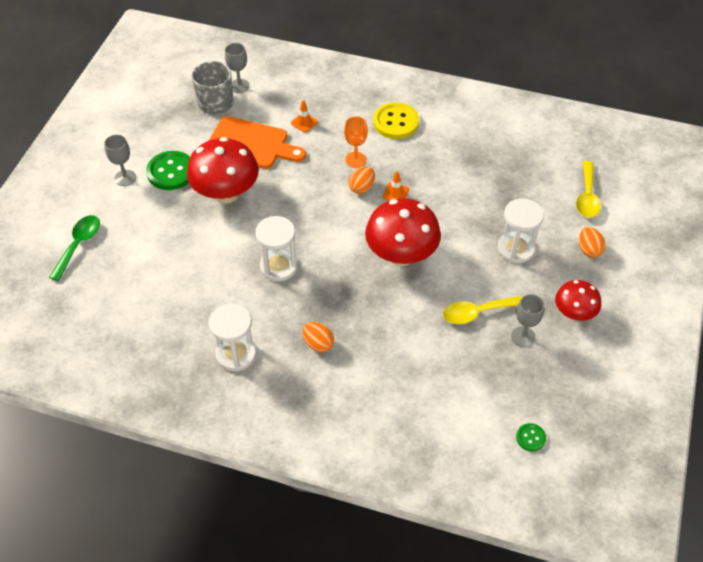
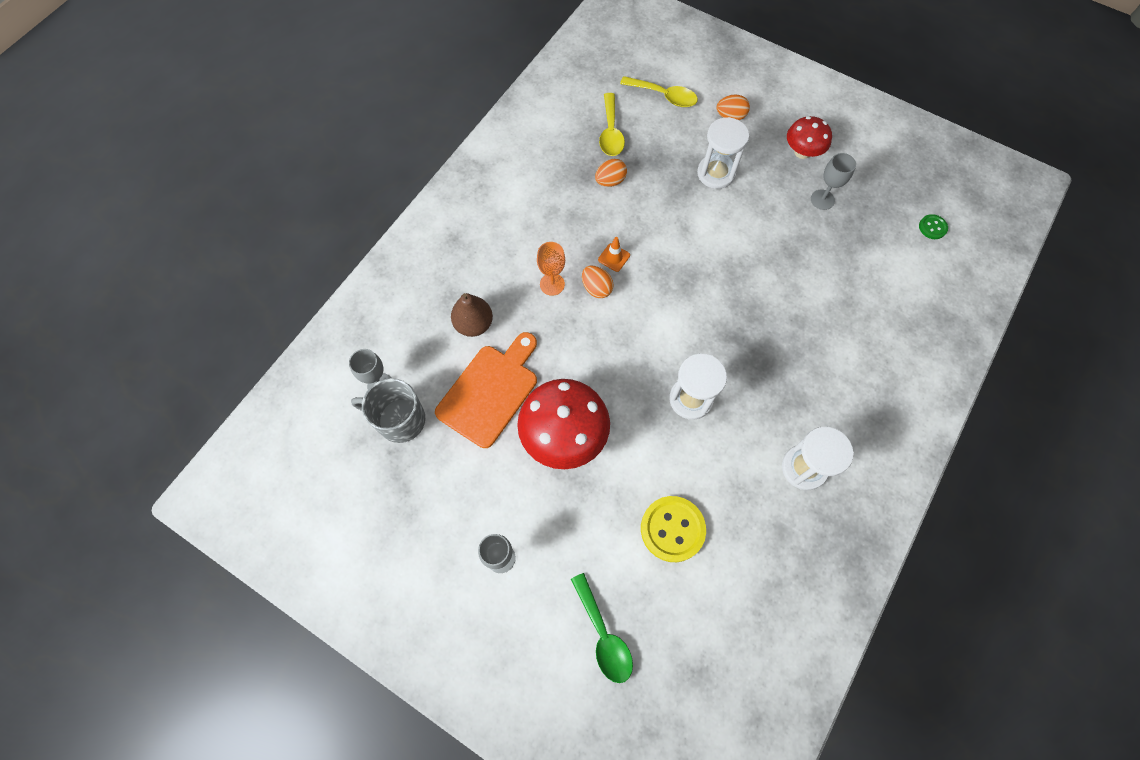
camera: 75 degrees left, 15 degrees up
green spoon [49,215,100,281] -> green spoon turned 150 degrees counterclockwise [571,573,633,683]
green button [146,151,190,190] -> none
orange traffic cone [291,100,318,133] -> brown pear [451,293,493,337]
orange egg [302,322,334,352] -> orange egg moved to [595,159,627,187]
red mushroom [365,198,441,266] -> none
yellow button [373,102,419,139] -> yellow button moved to [641,496,706,562]
yellow spoon [443,296,523,324] -> yellow spoon moved to [599,93,625,156]

